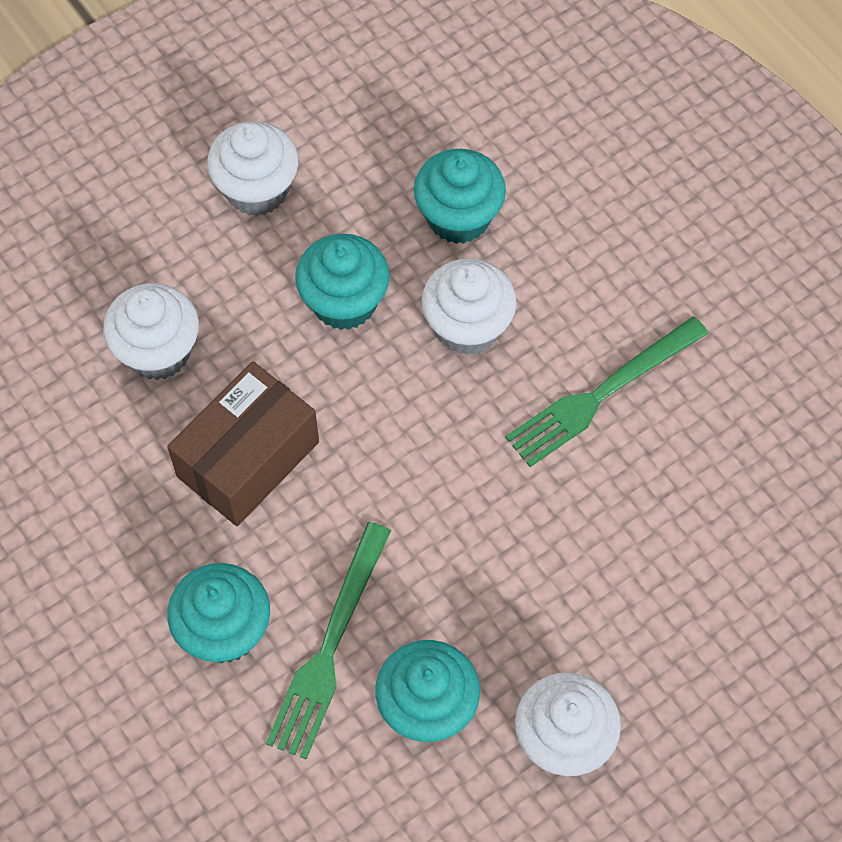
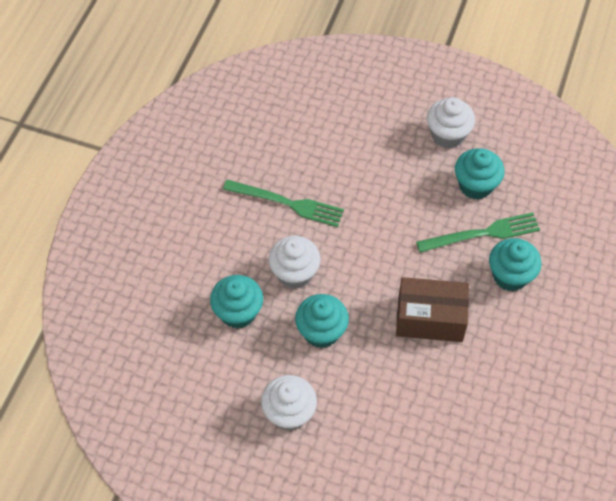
camera: 125 degrees left, 5 degrees down
white cupcake [103,283,199,380] -> none

